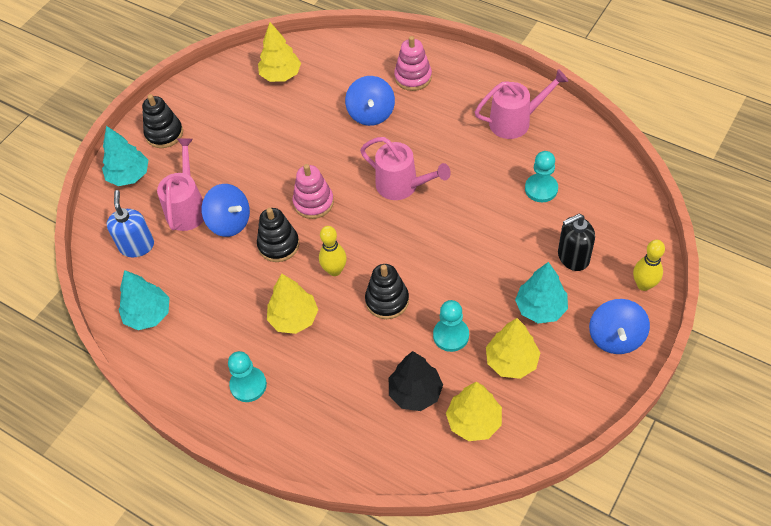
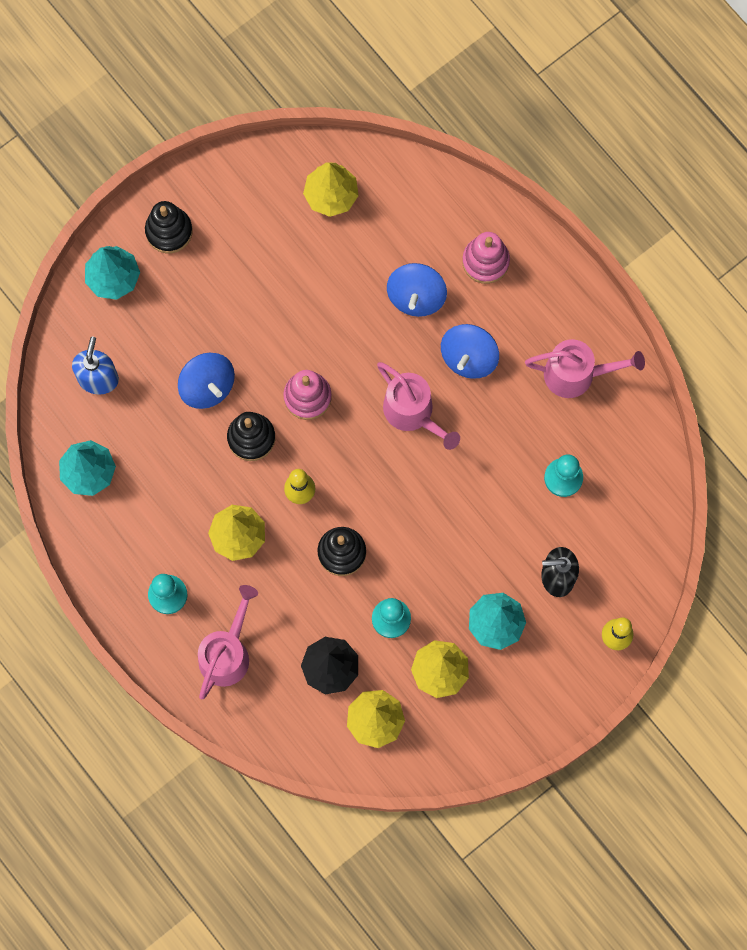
camera: 15 degrees right, 20 degrees up
pink watering can [157,138,204,231] -> pink watering can moved to [198,585,258,699]
blue spinning top [589,299,650,354] -> blue spinning top moved to [441,324,499,379]

